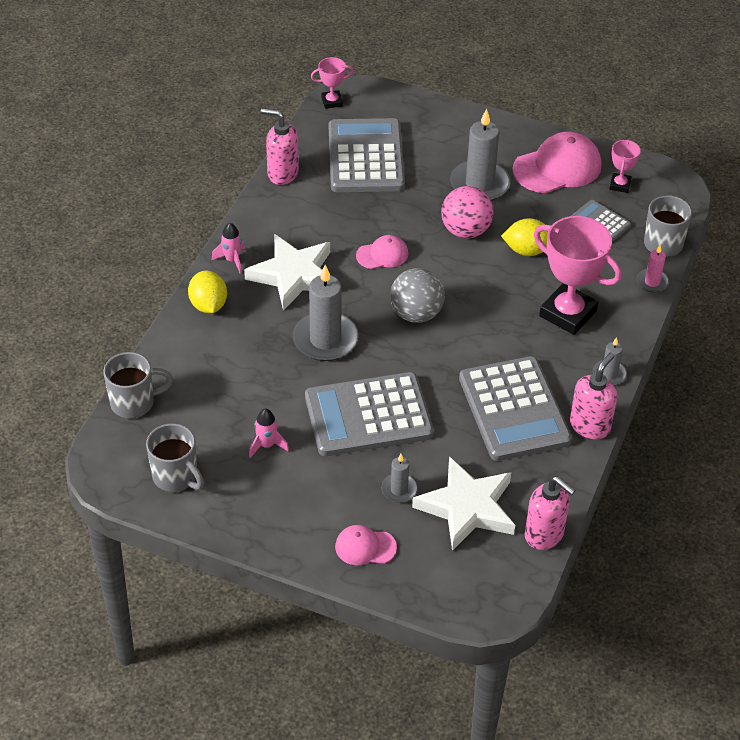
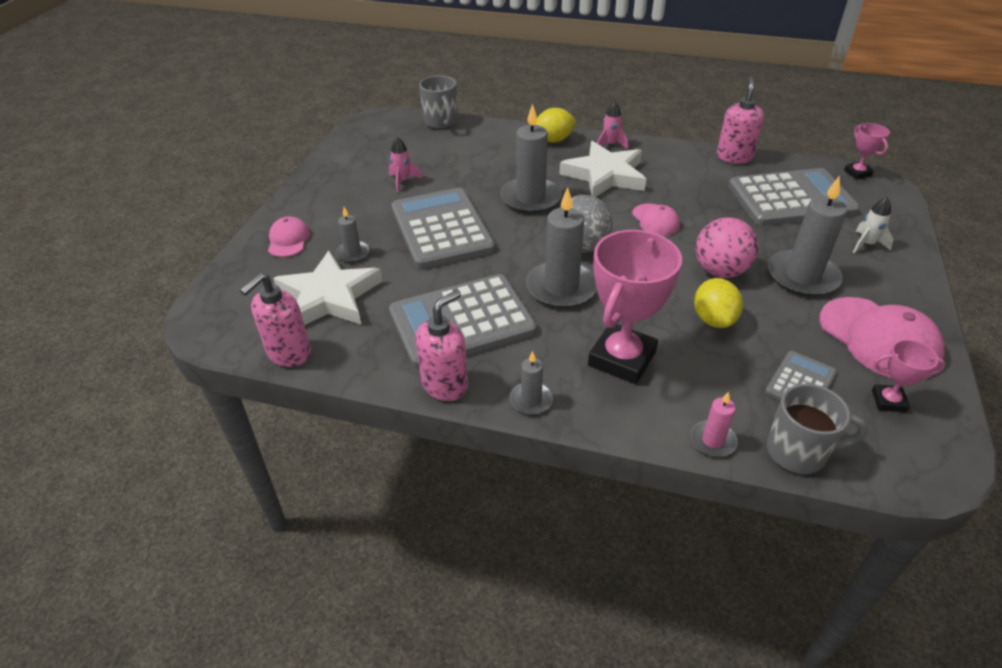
camera: 85 degrees right, 5 degrees down
grey mug [146,423,204,492] -> none
pink soap dispenser [570,352,617,440] -> pink soap dispenser turned 75 degrees counterclockwise [415,290,468,401]
none -> grey candle [526,187,597,308]
none -> white rocket [853,197,893,253]

